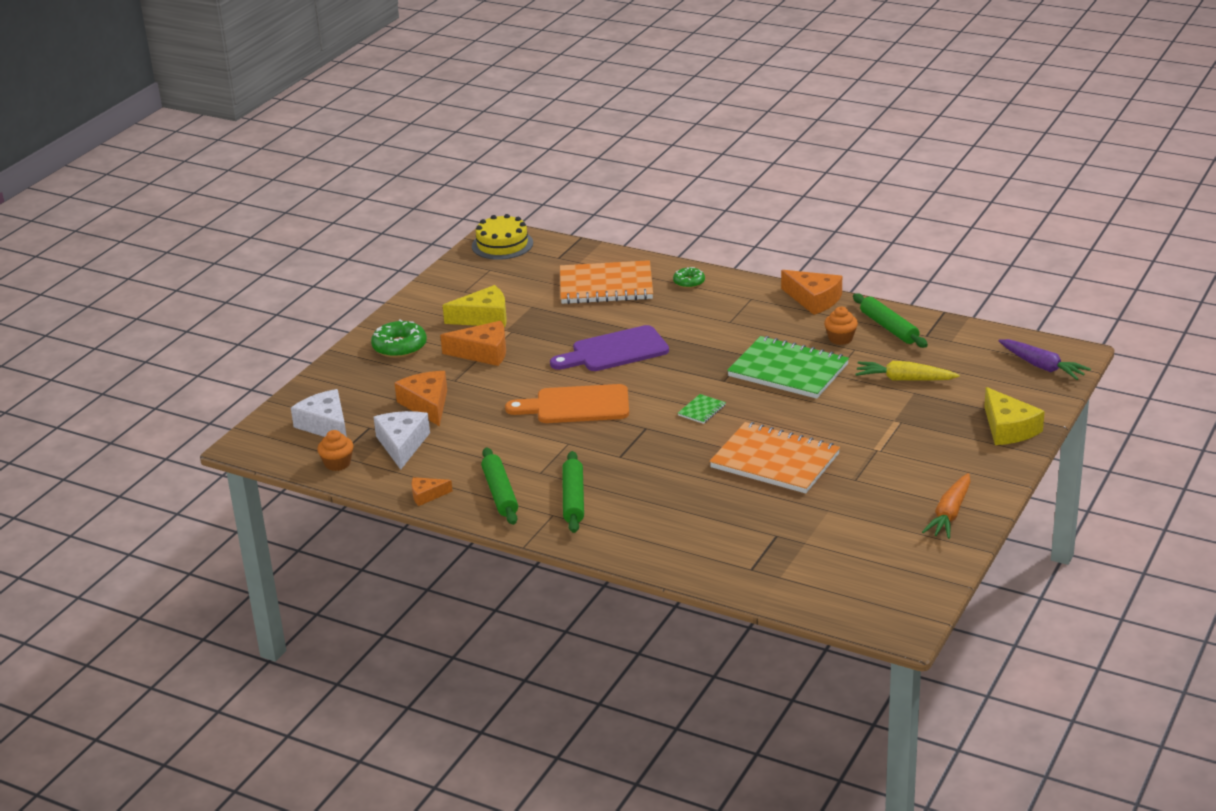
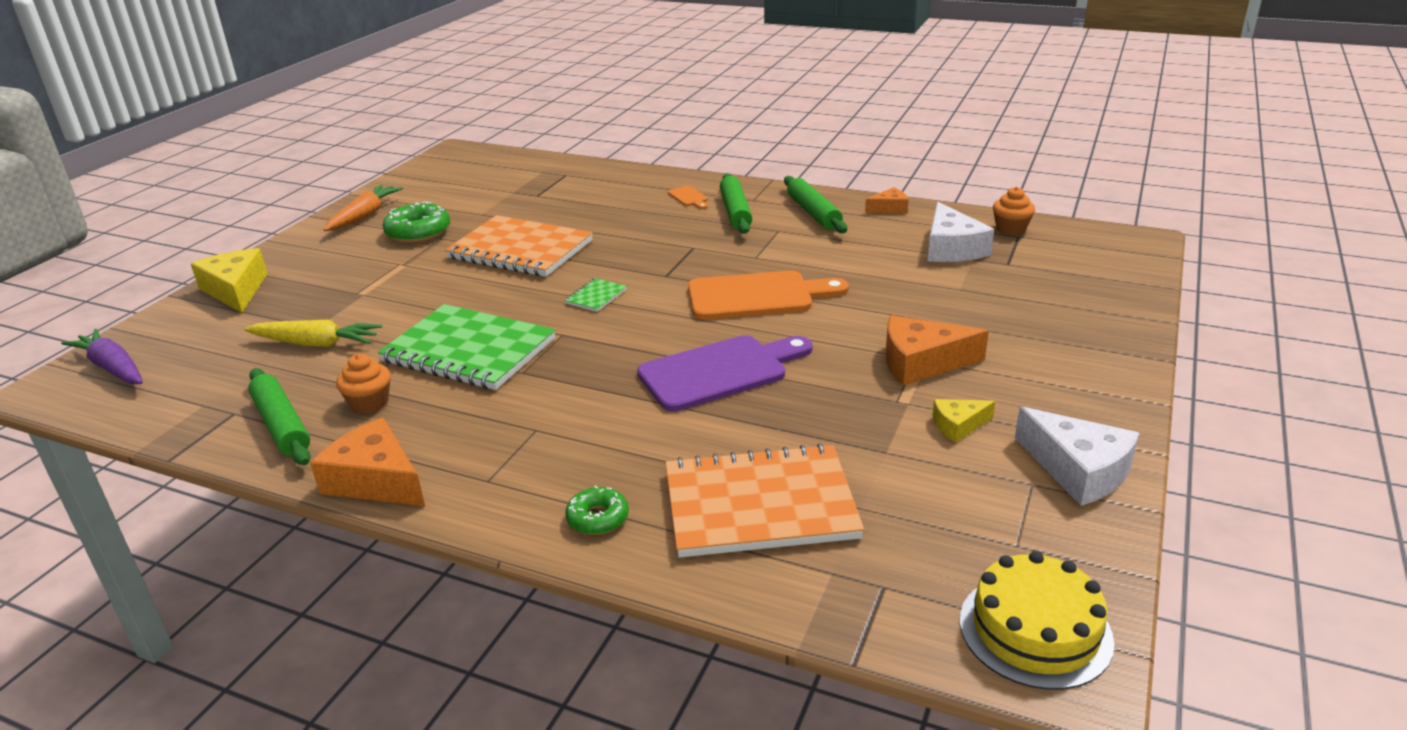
camera: 175 degrees right, 0 degrees up
white cheese [291,389,347,437] -> white cheese moved to [1015,407,1139,506]
green donut [371,320,427,358] -> green donut moved to [382,202,450,243]
orange cheese [395,371,447,426] -> none
yellow cheese [442,285,507,327] -> yellow cheese [932,399,995,443], size x0.56
none -> orange cutting board [668,186,708,209]

